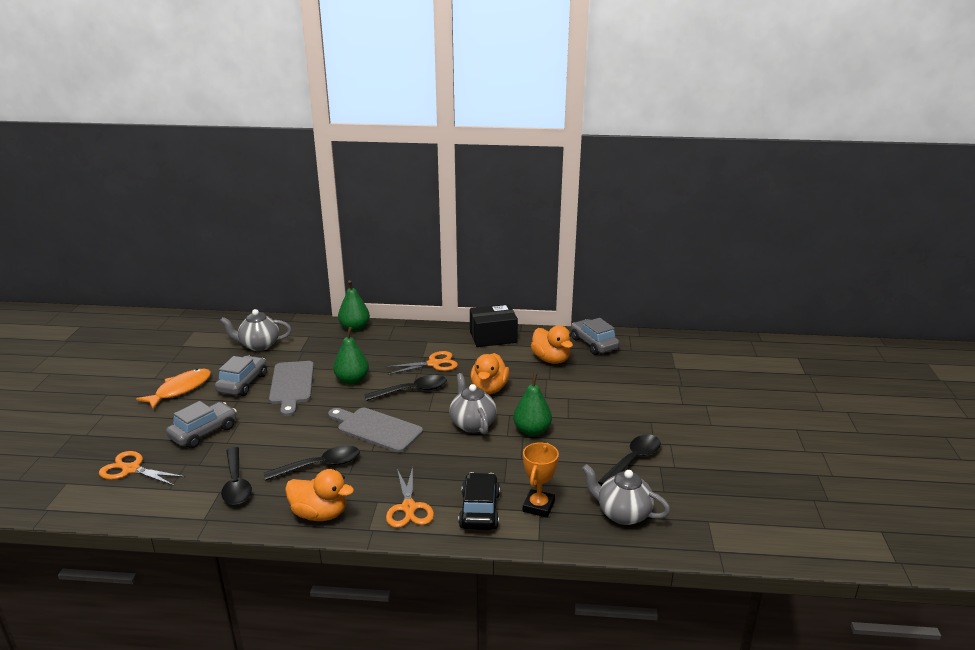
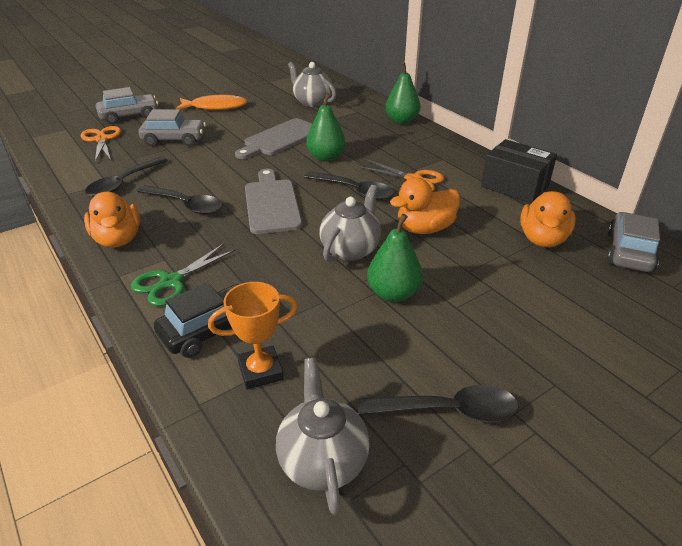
camera: 50 degrees right, 10 degrees up
grey car [215,356,267,396] -> grey car moved to [96,87,158,124]
orange scissors [386,467,434,528] -> green scissors [131,243,236,306]

